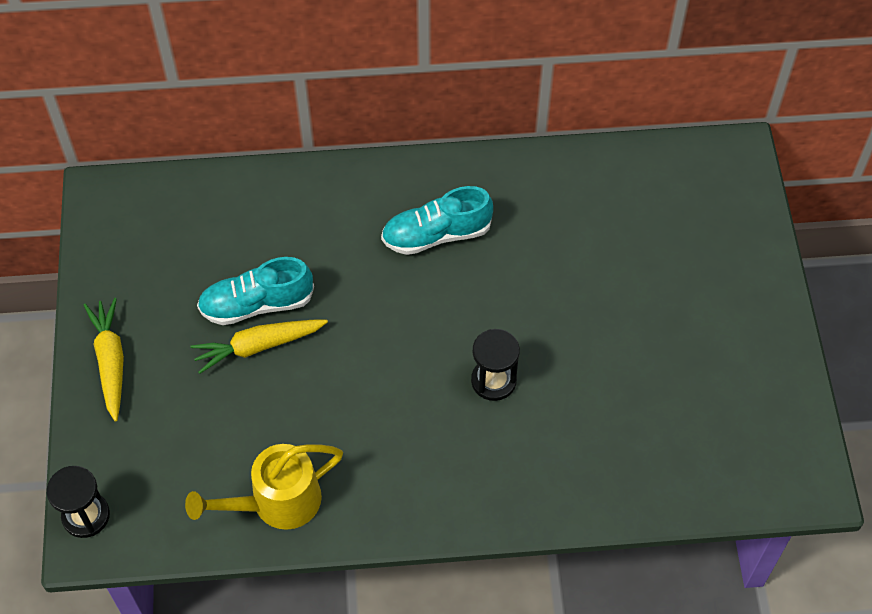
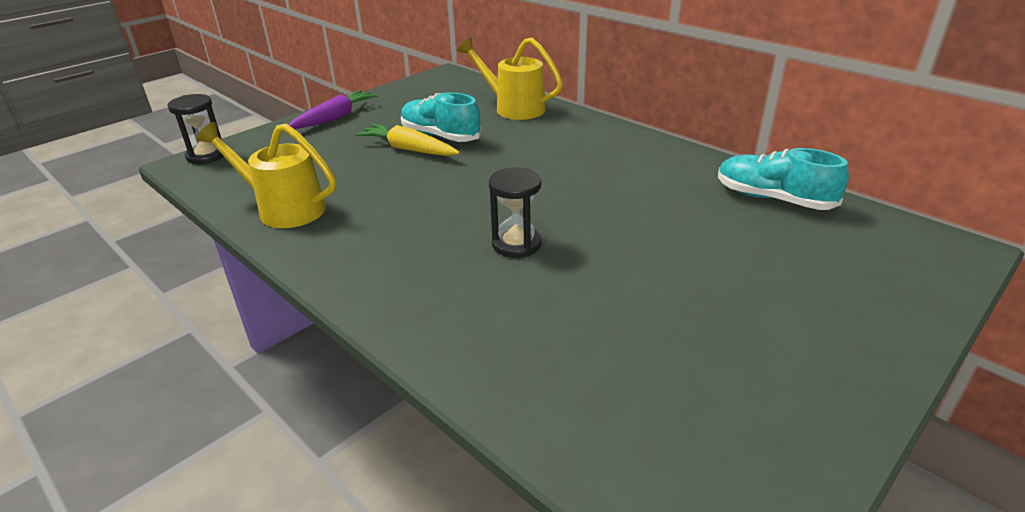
camera: 50 degrees right, 25 degrees down
yellow carrot [84,298,124,422] -> purple carrot [289,90,378,129]
turquoise shoe [381,186,493,255] -> turquoise shoe moved to [718,148,849,210]
none -> yellow watering can [457,37,563,120]

